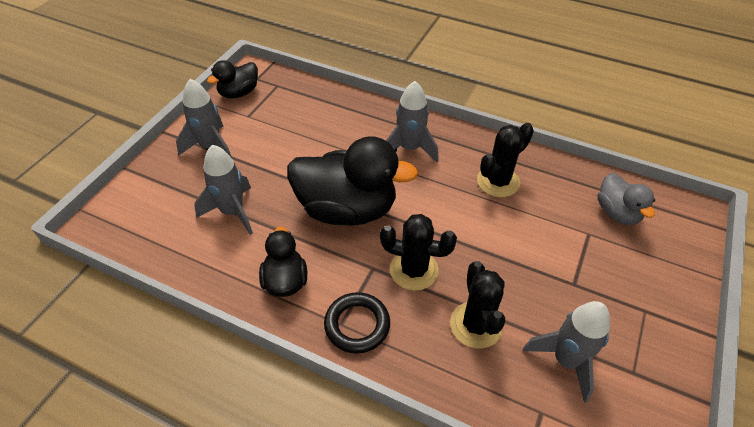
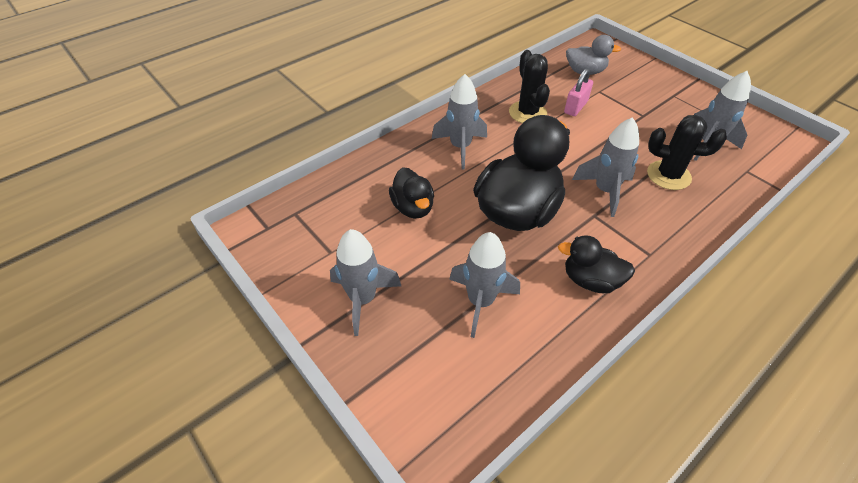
camera: 65 degrees left, 0 degrees up
black duck [207,60,258,99] -> black duck moved to [389,167,434,219]
black ring [324,292,390,354] -> none
black cactus [380,214,457,291] -> grey rocket [572,117,639,217]
none -> pink padlock [564,68,593,116]

